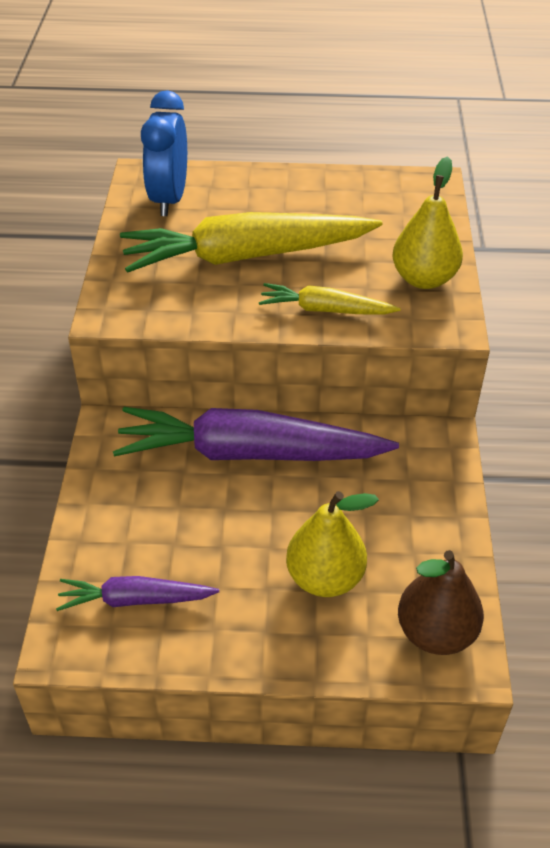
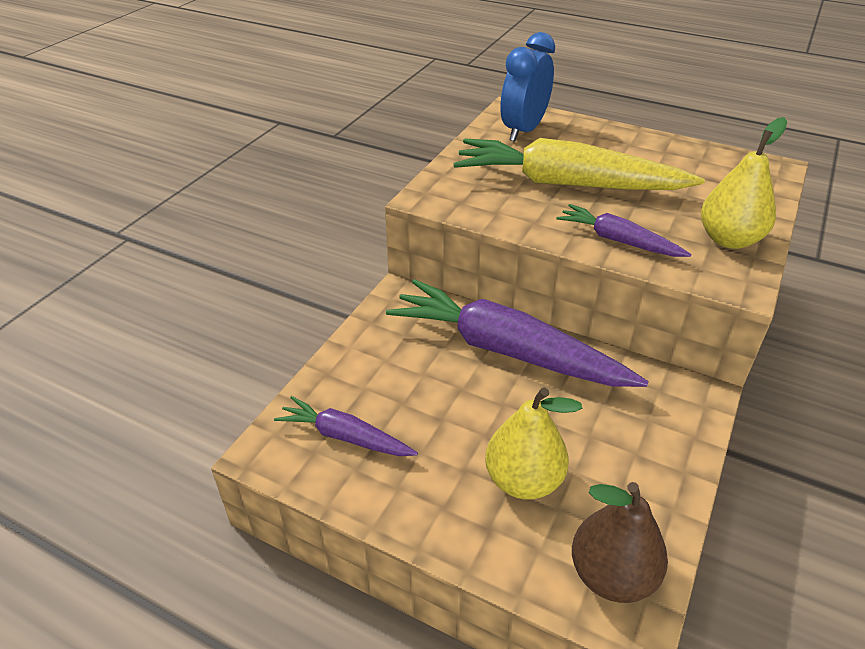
camera: 25 degrees right, 5 degrees down
yellow carrot [259,283,401,315] -> purple carrot [556,204,692,257]

